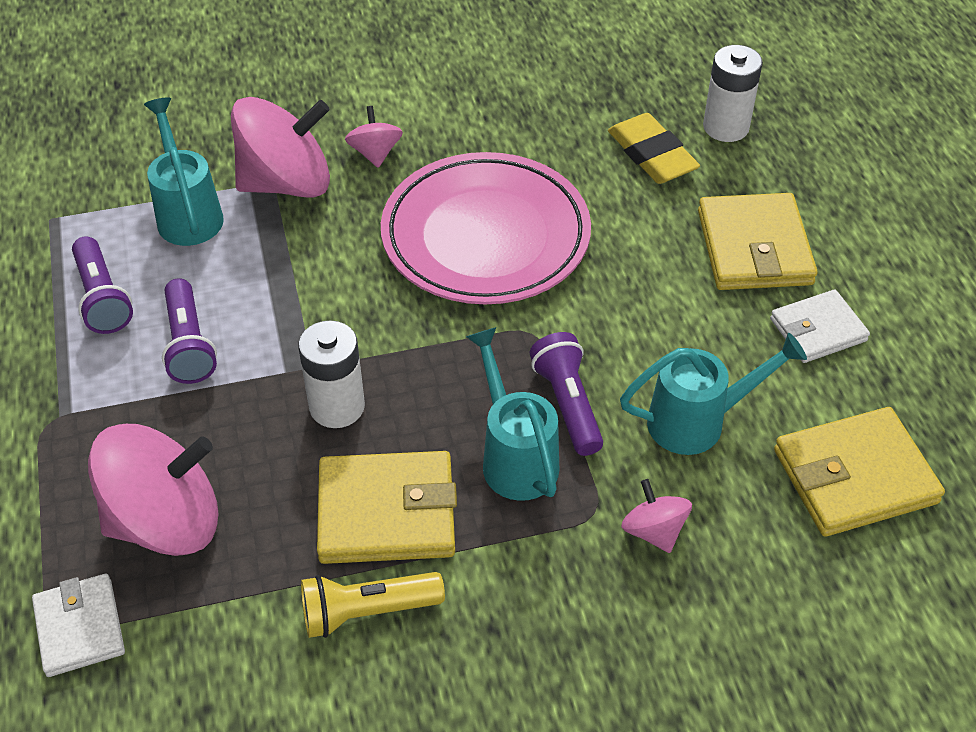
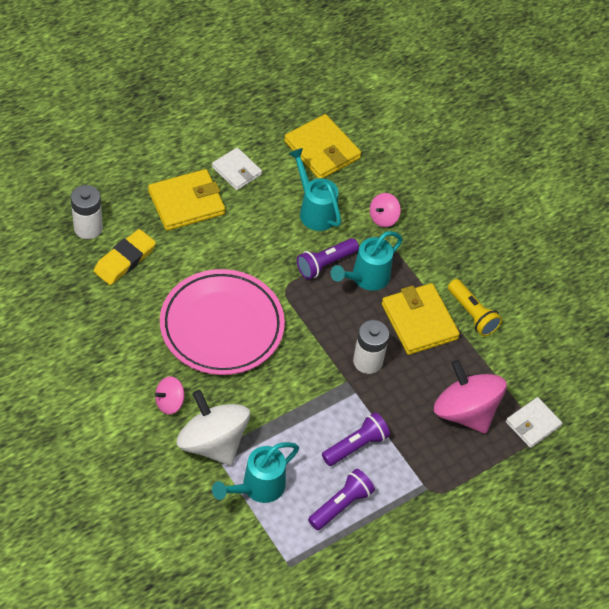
camera: 115 degrees left, 5 degrees up
pink spinning top [231,97,330,197] -> white spinning top [177,390,250,466]

